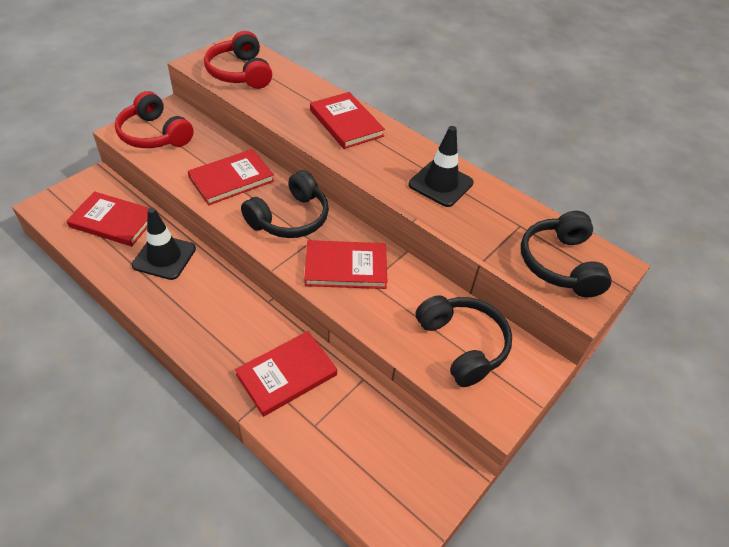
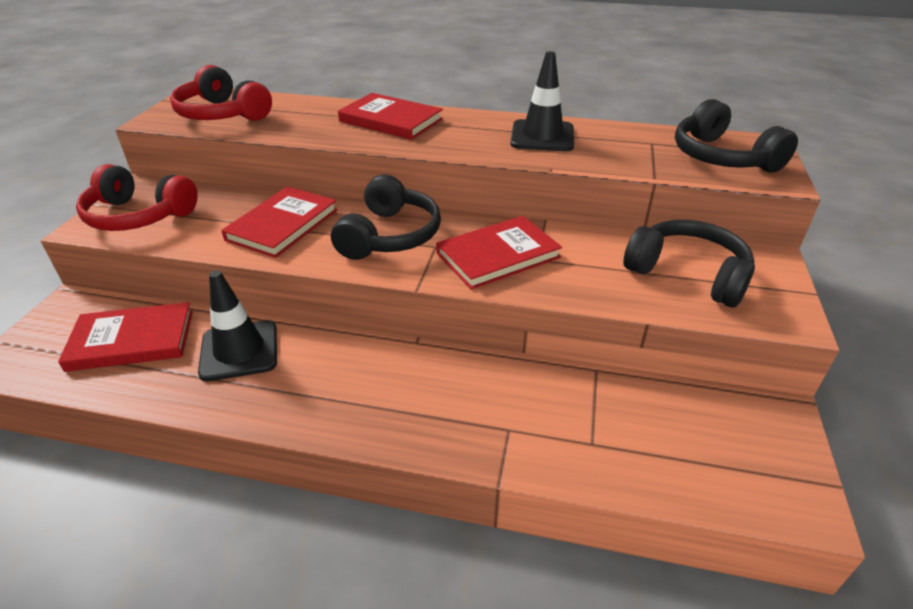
camera: 25 degrees left, 10 degrees down
red book [235,331,337,417] -> none

